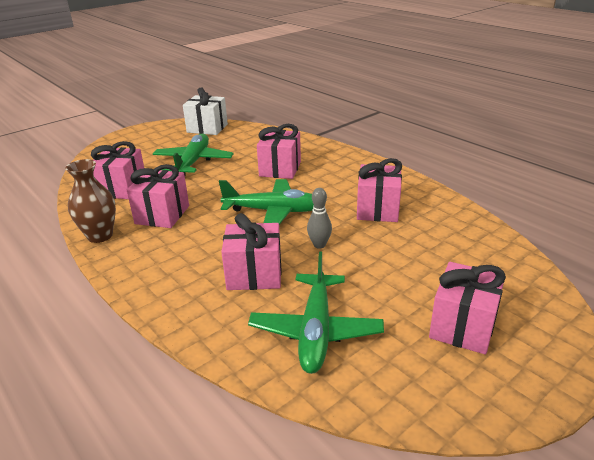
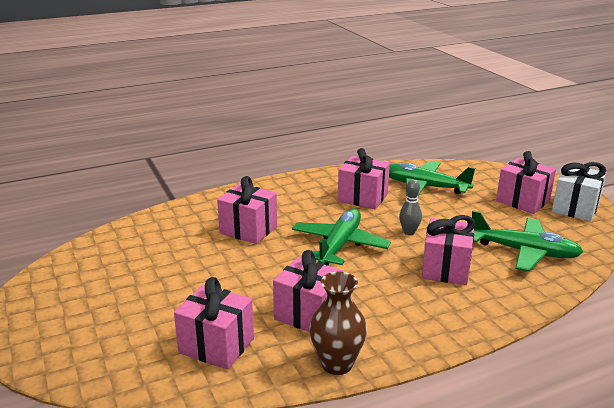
camera: 75 degrees left, 5 degrees down
green plane [153,133,234,175] -> green plane moved to [389,161,475,196]
white gift [183,87,228,135] -> white gift moved to [552,162,606,221]

